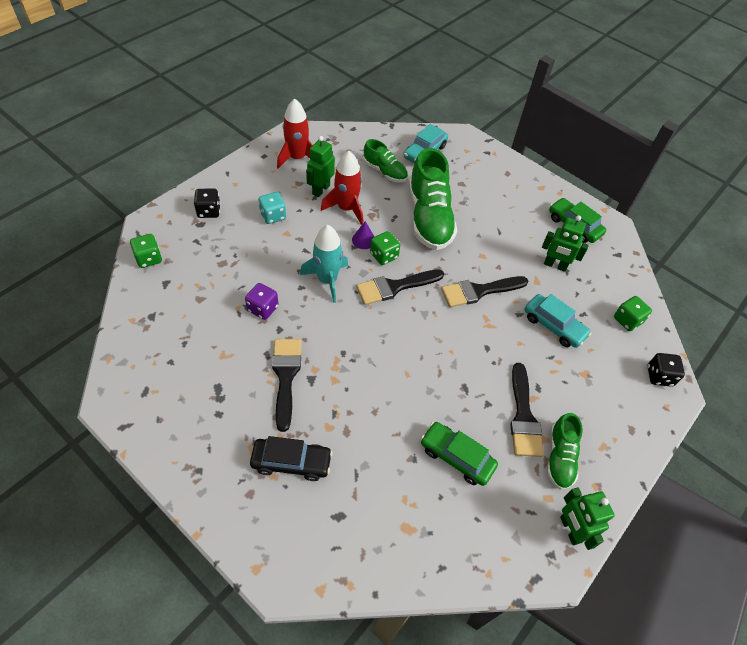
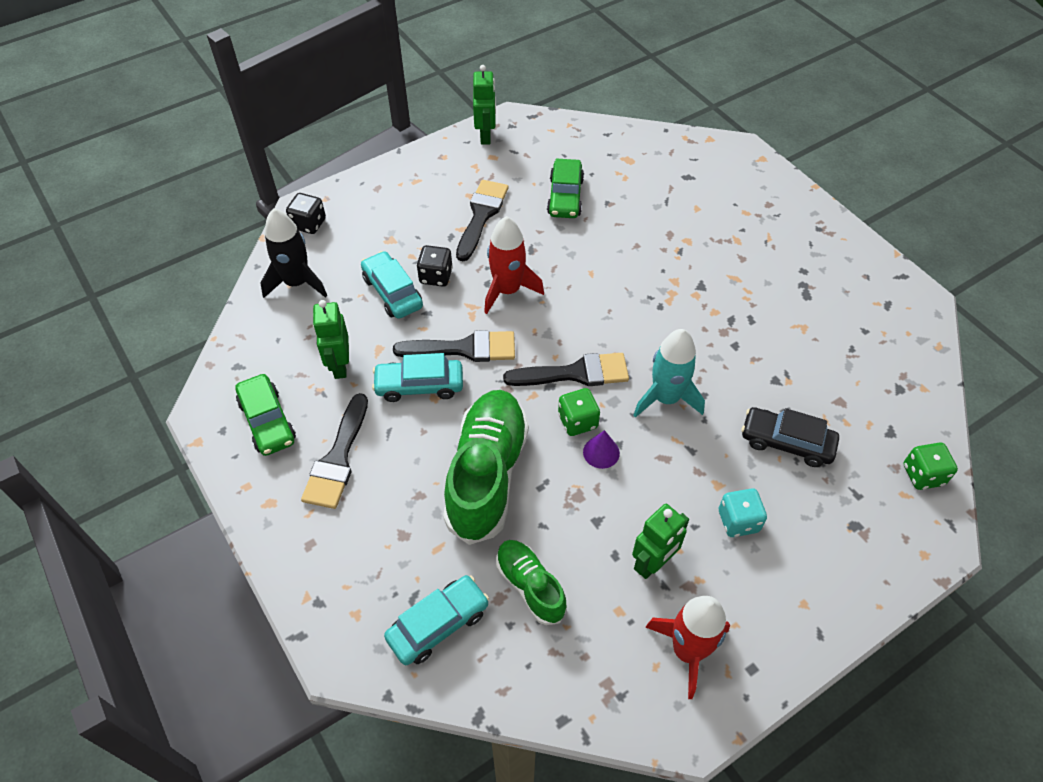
camera: 160 degrees left, 0 degrees up
black dice [194,189,220,218] -> black dice moved to [417,245,453,287]
purple dice [245,283,279,320] -> none
black car [250,436,333,481] -> black car moved to [741,407,839,467]
black brush [272,339,301,432] -> black brush moved to [301,393,368,509]
red rocket [321,151,363,225] -> red rocket moved to [484,216,544,314]
green car [421,422,498,486] -> green car turned 45 degrees clockwise [547,159,584,218]
green robot [542,215,589,272] -> green robot turned 135 degrees counterclockwise [313,300,349,379]
green shoe [547,413,583,490] -> none
green dice [614,296,652,331] -> black rocket [261,208,327,298]
none -> turquoise car [372,353,463,402]

